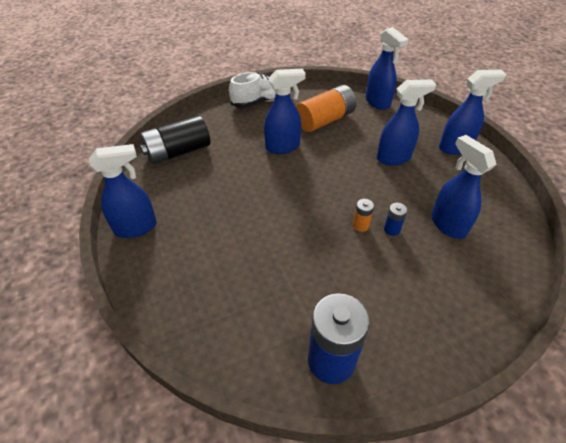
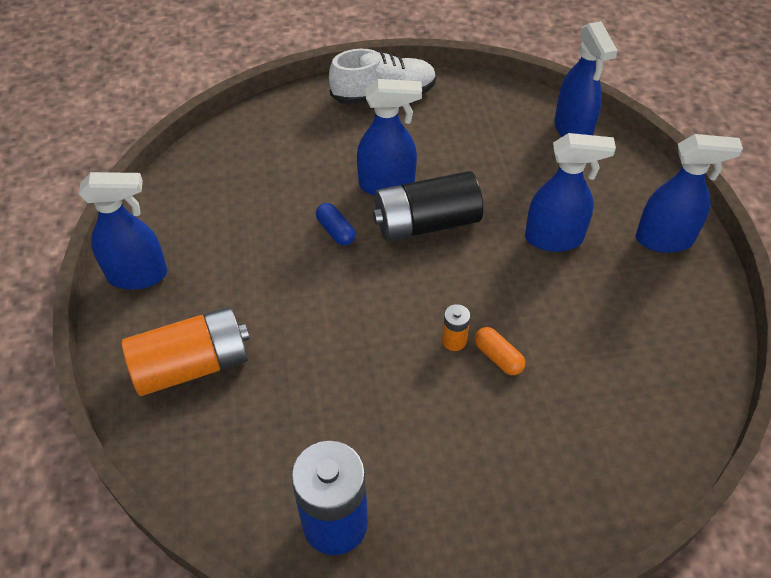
camera: 15 degrees right, 5 degrees up
black battery [140,115,210,164] -> black battery moved to [373,171,483,241]
orange battery [296,85,357,132] -> orange battery moved to [122,306,250,396]
blue battery [384,203,407,236] -> orange capsule [475,327,525,375]
blue spray bottle [431,135,497,239] -> none
none -> blue capsule [316,203,355,246]

